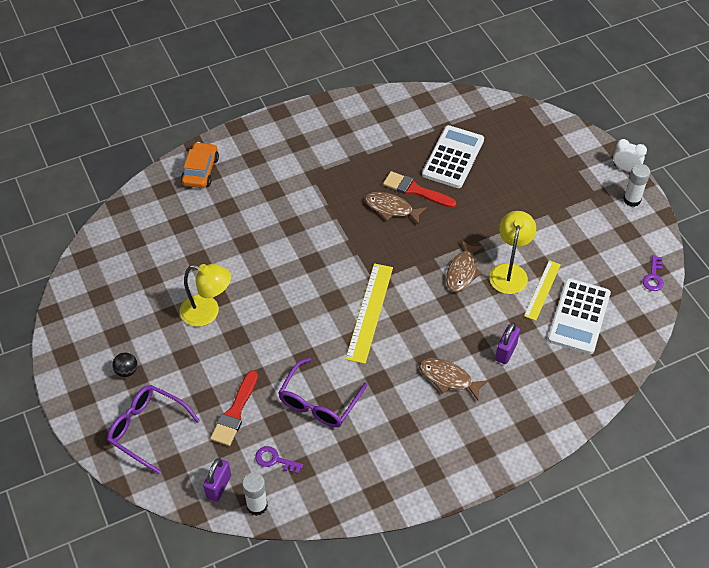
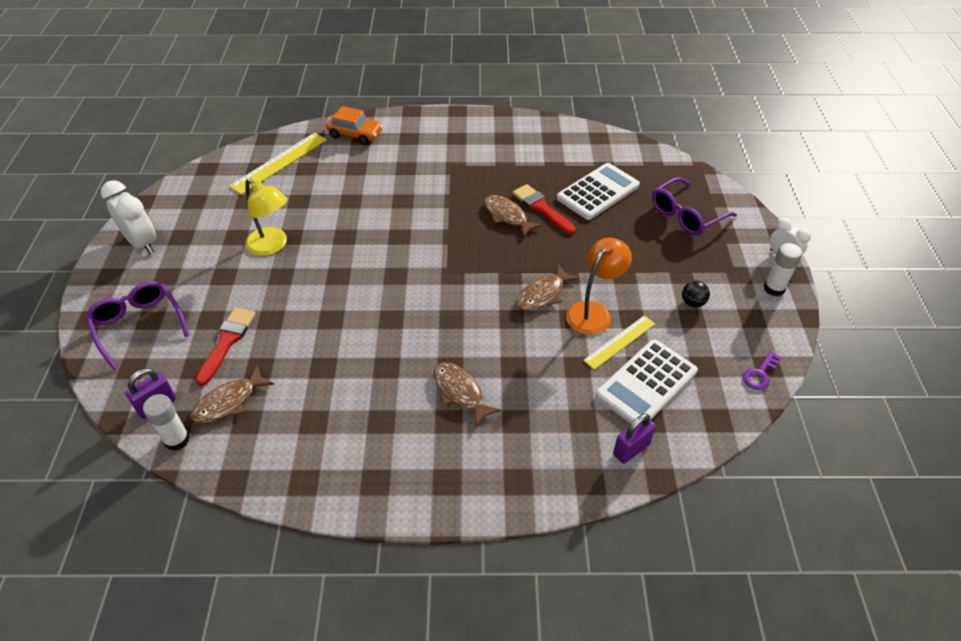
camera: 25 degrees right, 5 degrees down
black ball [112,352,138,377] -> black ball moved to [682,281,710,307]
orange car [181,142,219,188] -> orange car turned 75 degrees clockwise [326,106,383,145]
red brush [210,370,258,446] -> red brush turned 150 degrees clockwise [195,307,256,386]
purple key [255,446,303,474] -> brown fish [190,365,274,423]
purple glasses [279,357,367,427] -> purple glasses moved to [652,177,737,235]
yellow ruler [345,263,393,364] -> yellow ruler moved to [229,133,327,195]
yellow lamp [489,211,536,294] -> orange lamp [566,238,632,335]
purple padlock [495,322,520,364] -> purple padlock moved to [613,413,656,464]
none -> white clock [101,180,156,254]

